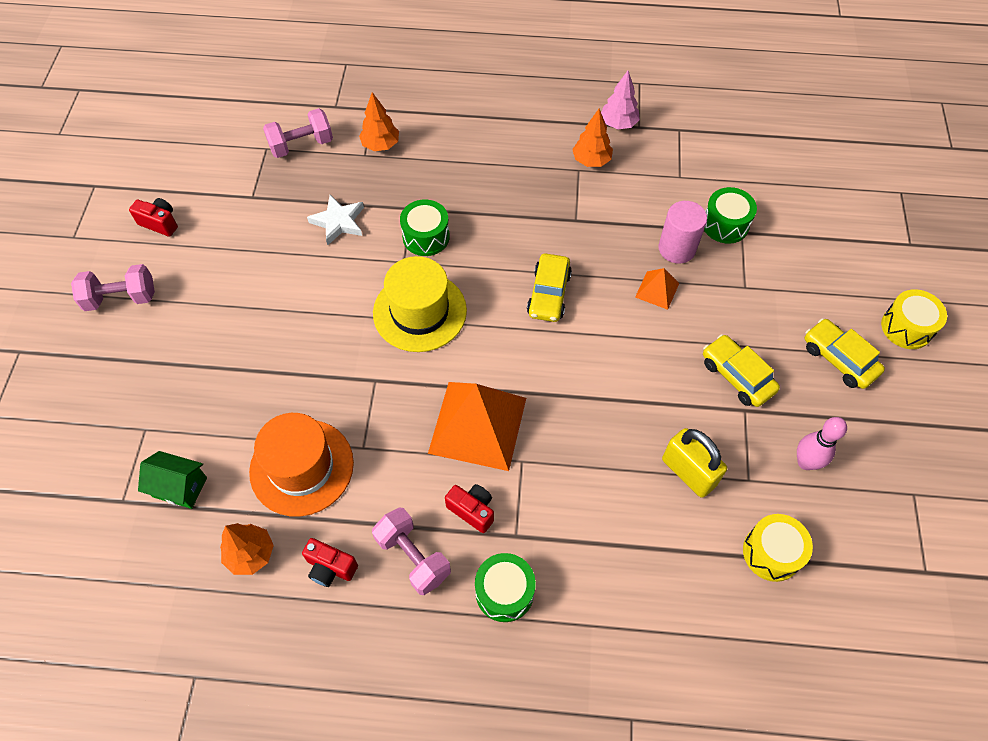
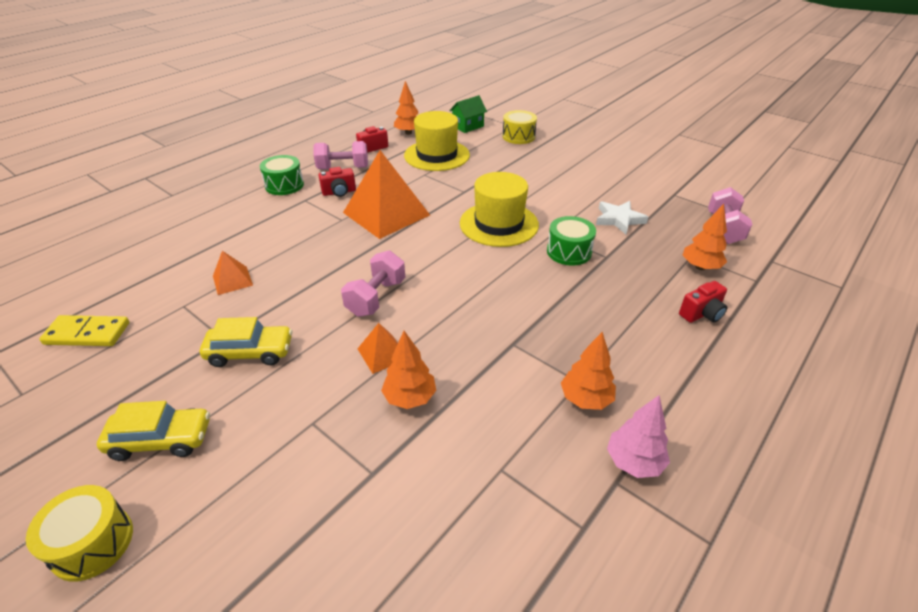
camera: 125 degrees right, 20 degrees down
pink dumbbell [71,264,155,311] -> pink dumbbell moved to [341,251,406,317]
red camera [129,198,178,237] -> red camera moved to [679,281,727,323]
orange hat [249,413,354,517] -> yellow hat [404,111,470,171]
yellow car [527,253,572,322] -> none
pink cylinder [658,201,707,264] -> orange tree [381,331,436,409]
yellow padlock [662,428,727,498] -> orange pyramid [213,251,253,295]
green drum [704,187,757,244] -> none
yellow drum [743,514,813,582] -> yellow drum moved to [502,110,537,144]
pink bowling pin [797,417,847,470] -> none
none -> yellow domino [39,315,129,346]

